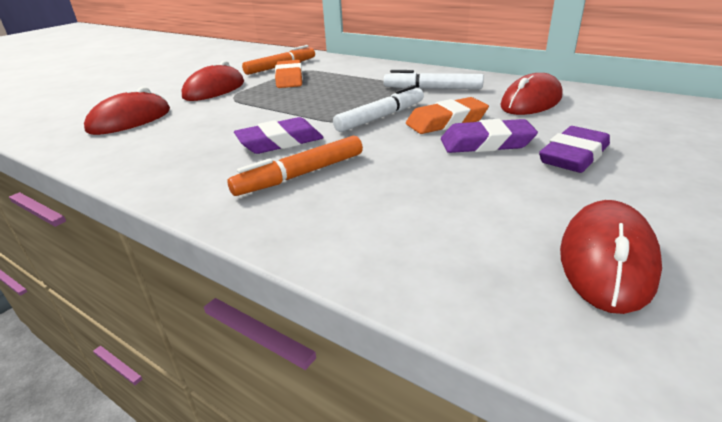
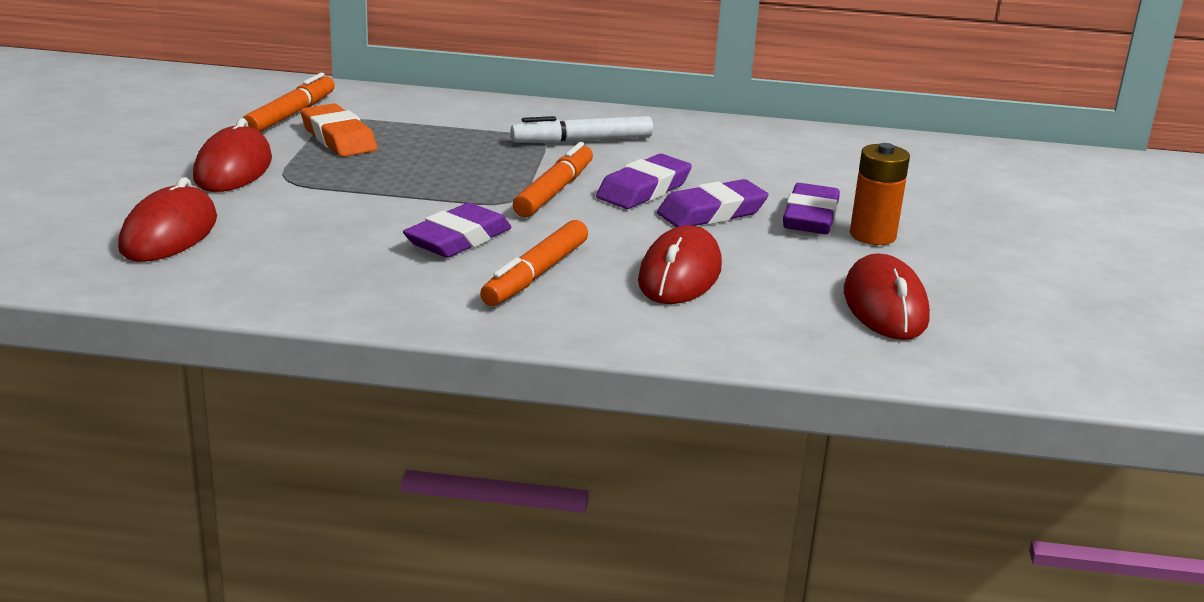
camera: 30 degrees left, 5 degrees down
white marker [333,85,424,132] -> orange marker [513,142,593,217]
orange eraser [406,97,489,134] -> purple eraser [596,154,692,209]
red mouse [500,73,563,115] -> red mouse moved to [638,225,722,304]
none -> orange battery [850,143,910,245]

